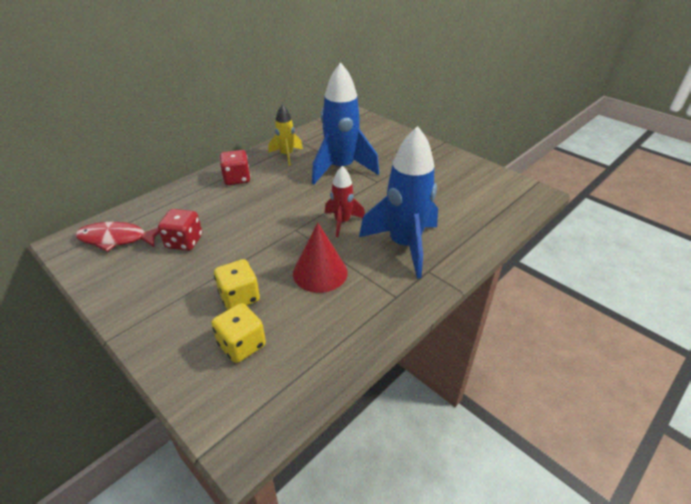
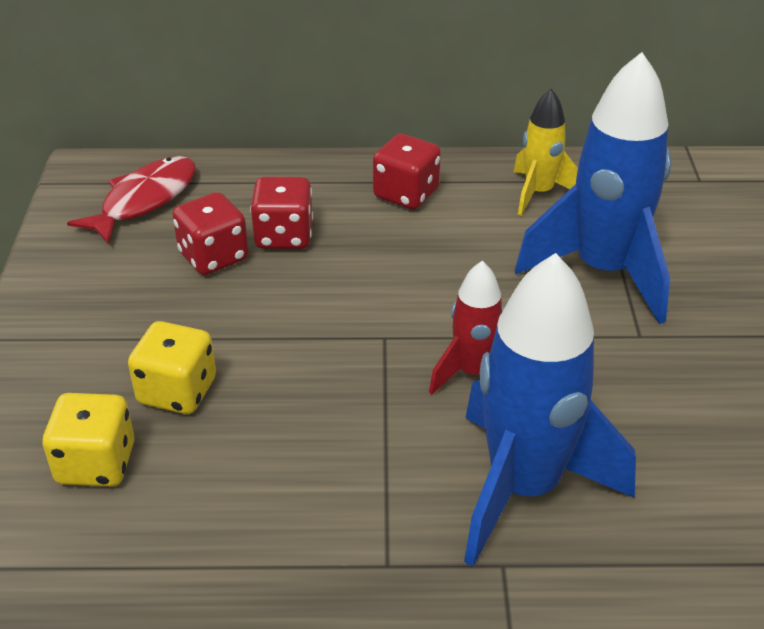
camera: 45 degrees right, 0 degrees up
red fish [75,222,159,252] -> red fish turned 75 degrees clockwise [67,156,196,244]
red cone [293,222,348,293] -> none
none -> red dice [250,177,313,249]

